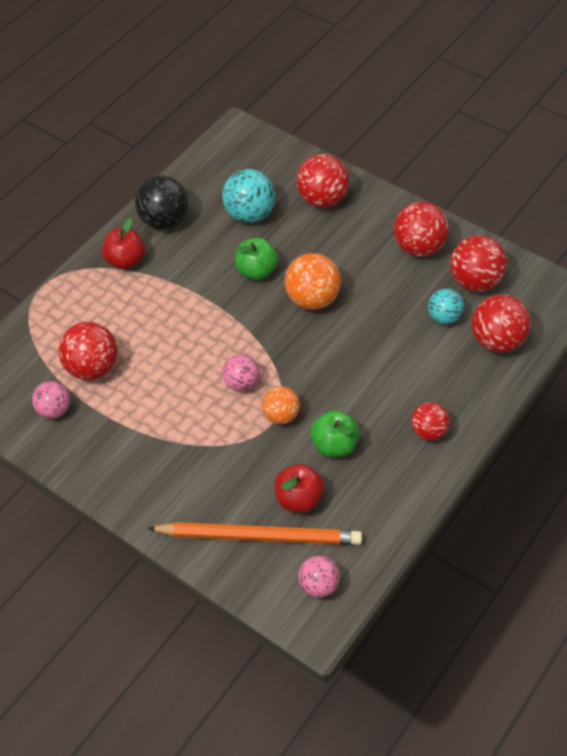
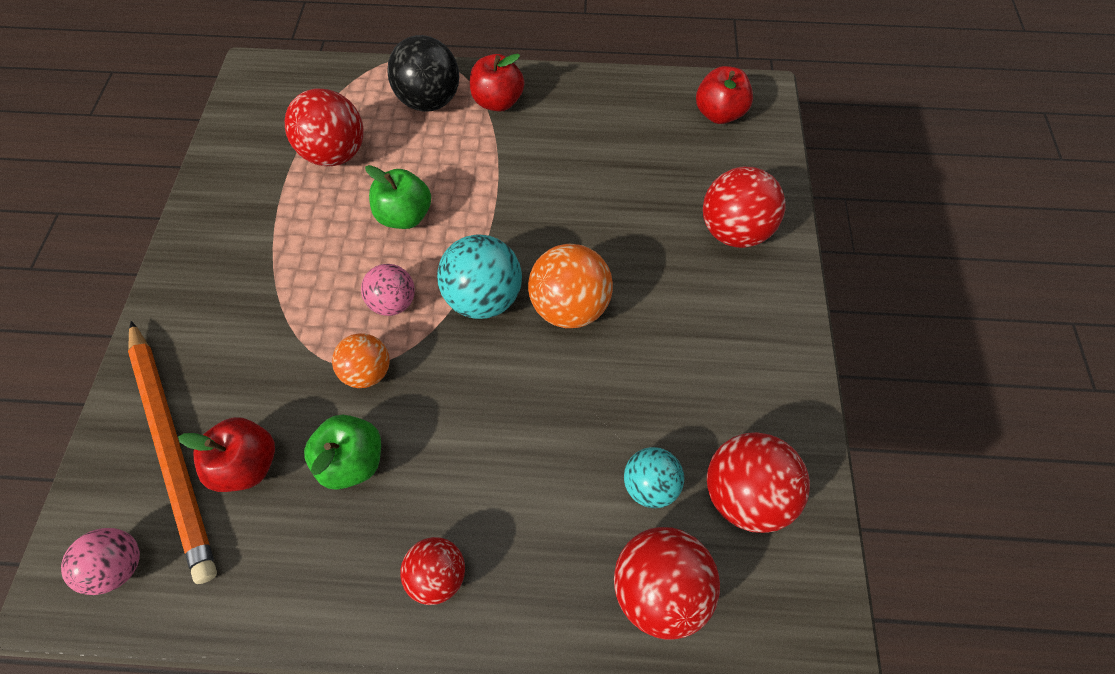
camera: 55 degrees right, 10 degrees up
pink ball [32,381,70,419] -> none
black ball [135,176,189,229] -> black ball moved to [387,35,459,112]
turquoise ball [222,169,276,223] -> turquoise ball moved to [437,234,522,319]
green apple [235,238,278,280] -> green apple moved to [365,165,431,229]
red ball [394,202,449,257] -> none
none -> red apple [696,66,753,124]

